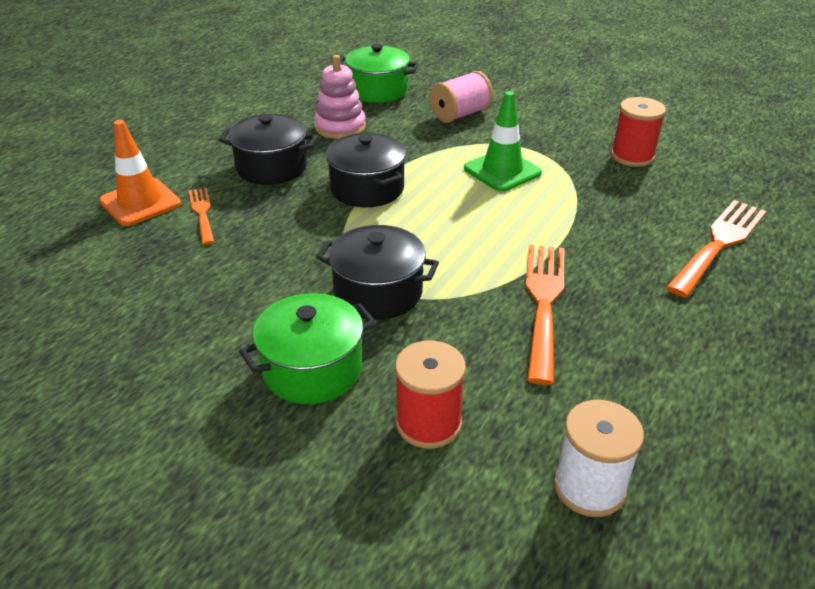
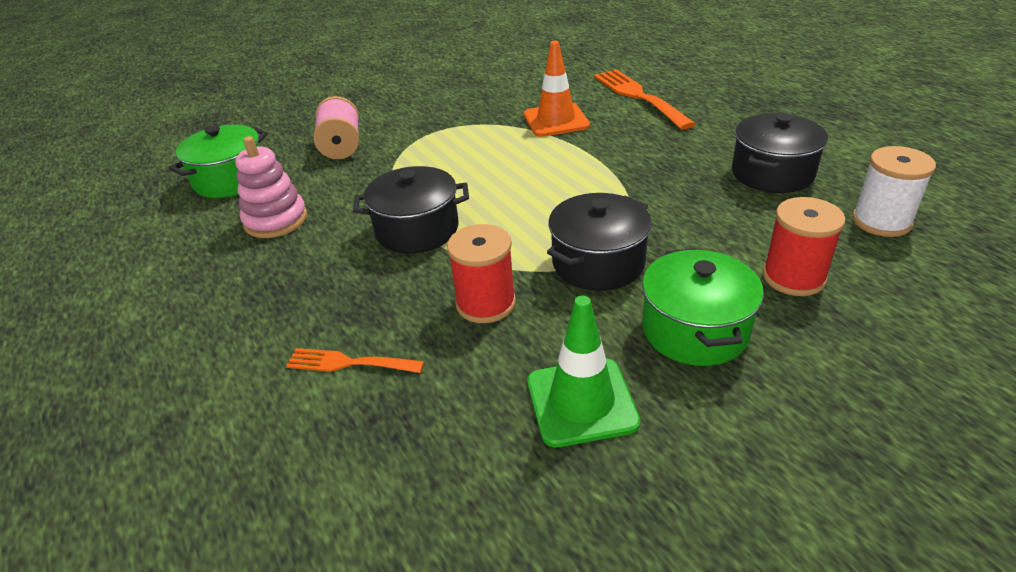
camera: 60 degrees left, 0 degrees up
orange traffic cone [99,120,181,226] -> orange traffic cone moved to [524,41,590,137]
black pot [219,114,317,185] -> black pot moved to [732,113,828,193]
green traffic cone [464,91,542,192] -> green traffic cone moved to [527,296,641,447]
orange fork [526,245,564,385] -> none
red spool [611,97,666,167] -> red spool moved to [447,224,516,323]

